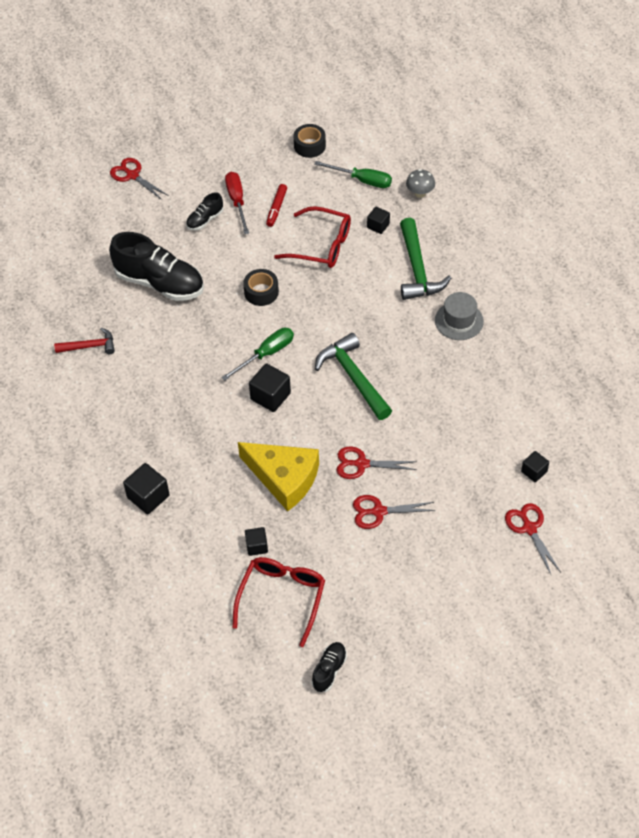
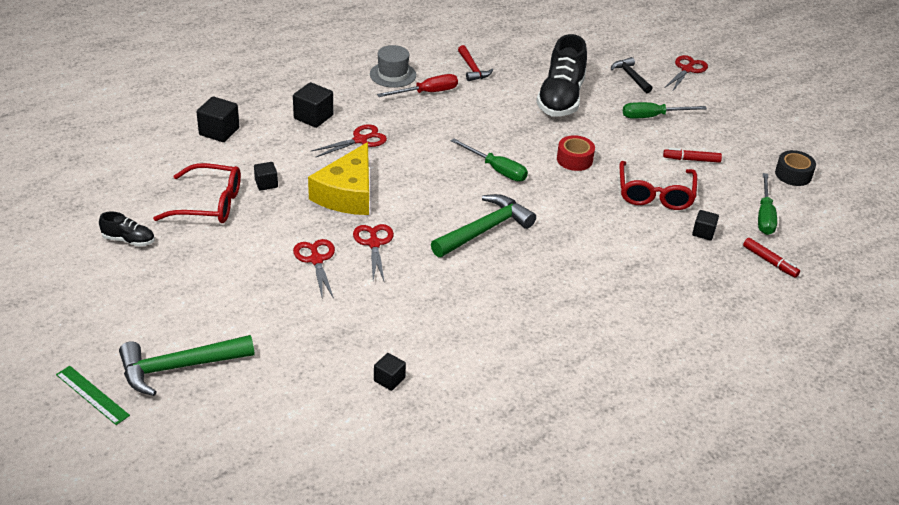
camera: 75 degrees right, 15 degrees down
black shoe [186,192,223,230] -> green screwdriver [623,102,707,119]
red screwdriver [225,172,249,234] -> red screwdriver moved to [377,74,458,97]
black tape [243,269,279,306] -> red tape [557,135,595,171]
black cube [249,363,291,412] -> black cube moved to [197,96,239,142]
green hammer [400,218,451,300] -> green hammer moved to [119,335,254,396]
grey mushroom [406,169,435,198] -> red marker [743,238,800,278]
grey hat [435,292,484,340] -> grey hat moved to [370,45,416,88]
red scissors [505,503,561,576] -> red scissors moved to [312,124,387,157]
none -> green ruler [56,366,130,425]
none -> black hammer [611,57,653,93]

